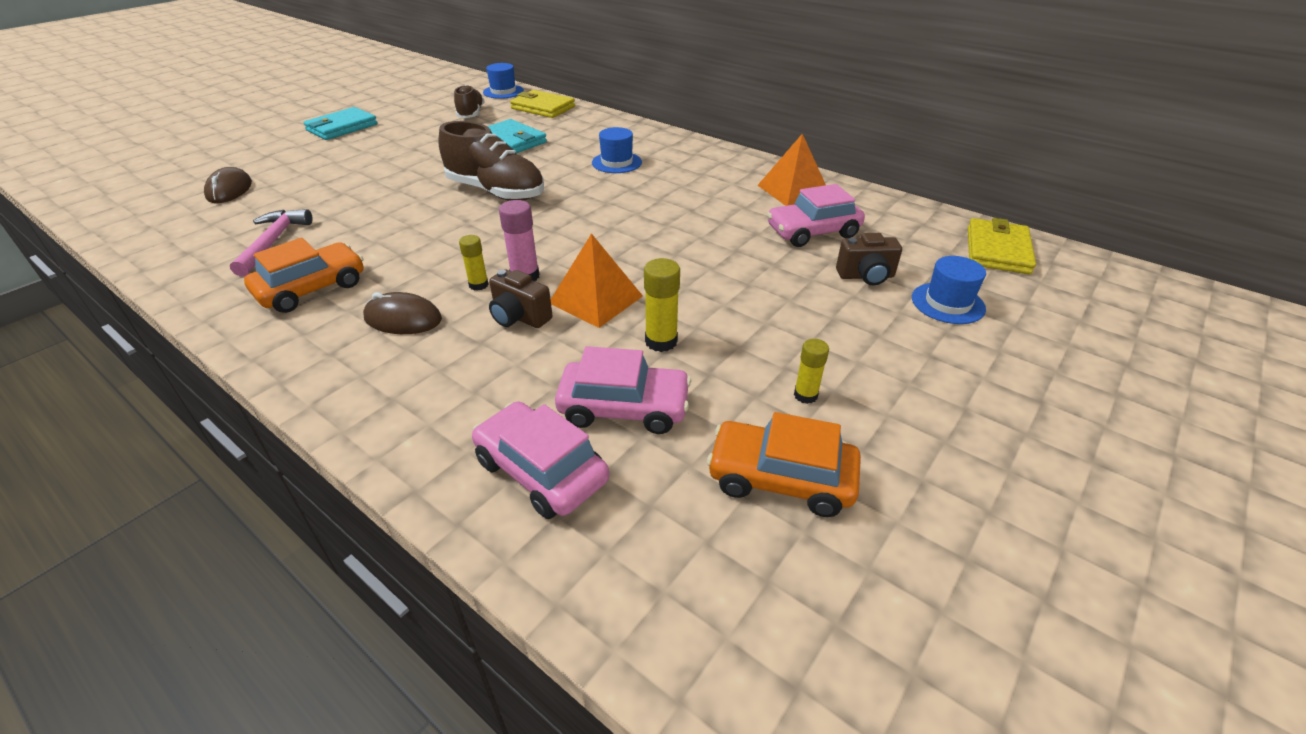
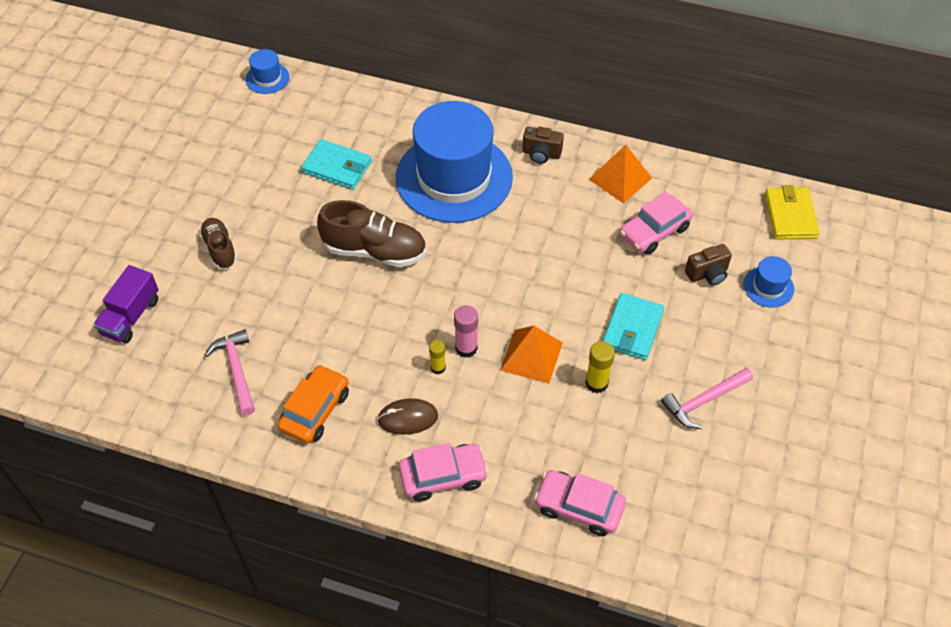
camera: 20 degrees left, 15 degrees up
brown mouse [204,167,252,203] -> purple truck [93,265,159,343]
turquoise wallet [303,107,378,140] -> turquoise wallet moved to [603,293,664,360]
brown shoe [454,85,484,118] -> brown shoe moved to [199,218,237,269]
brown camera [489,270,553,328] -> brown camera moved to [522,127,564,164]
yellow wallet [510,90,575,118] -> none
pink car [555,346,691,434] -> pink car moved to [399,443,488,502]
blue hat [592,127,642,173] -> blue hat [396,101,513,223], size x2.50
orange car [707,412,861,517] -> none
yellow glue stick [794,339,829,404] -> pink hammer [661,368,753,429]

